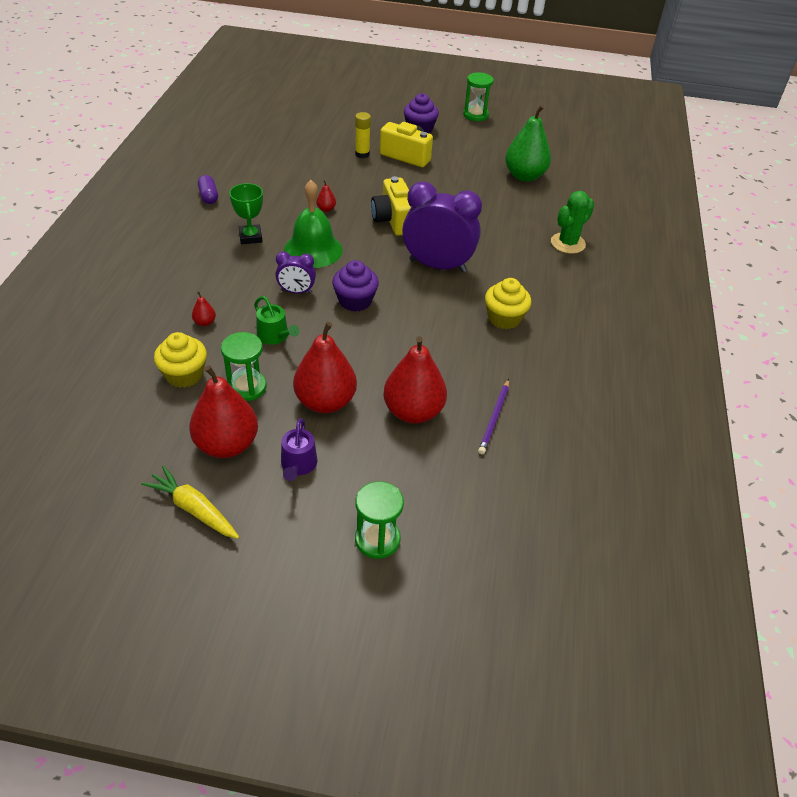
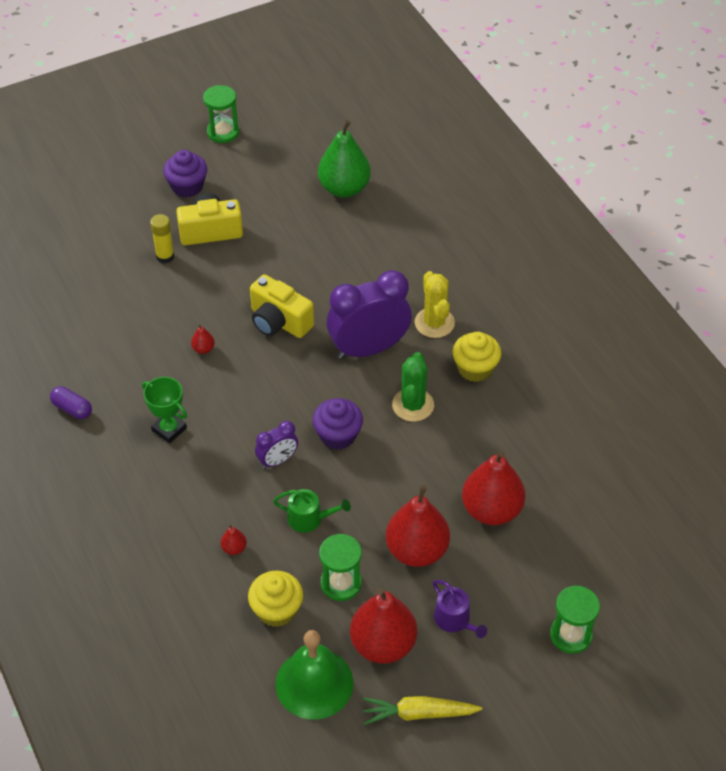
camera: 35 degrees left, 5 degrees up
green bell [284,180,343,268] -> green bell moved to [276,630,353,720]
purple pencil [478,379,509,455] -> none
green cactus [551,191,594,254] -> green cactus moved to [392,352,434,422]
none -> yellow cactus [415,271,455,338]

